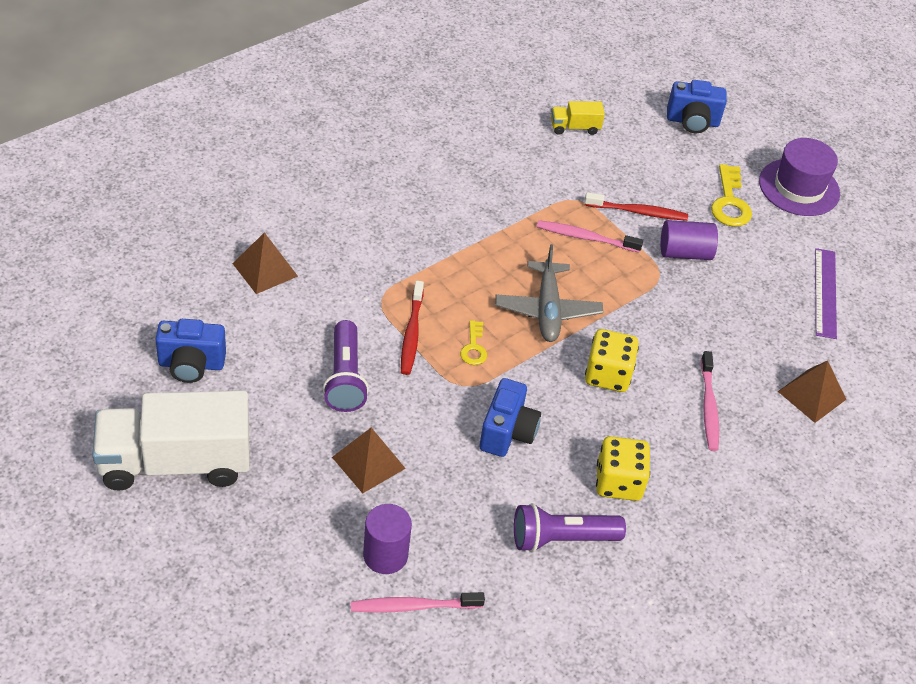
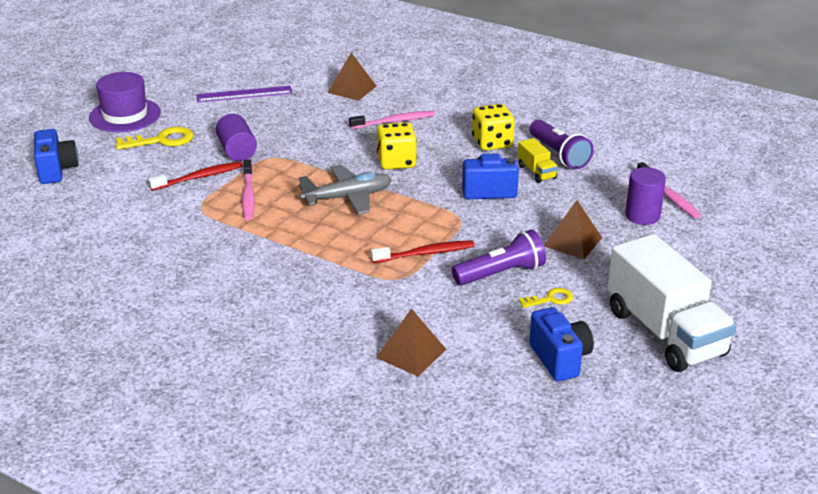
camera: 105 degrees left, 15 degrees down
yellow key [460,320,487,365] -> yellow key moved to [519,288,573,308]
yellow truck [551,101,605,135] -> yellow truck moved to [518,138,558,183]
red toothbrush [585,192,688,221] -> red toothbrush turned 75 degrees clockwise [149,162,243,191]

